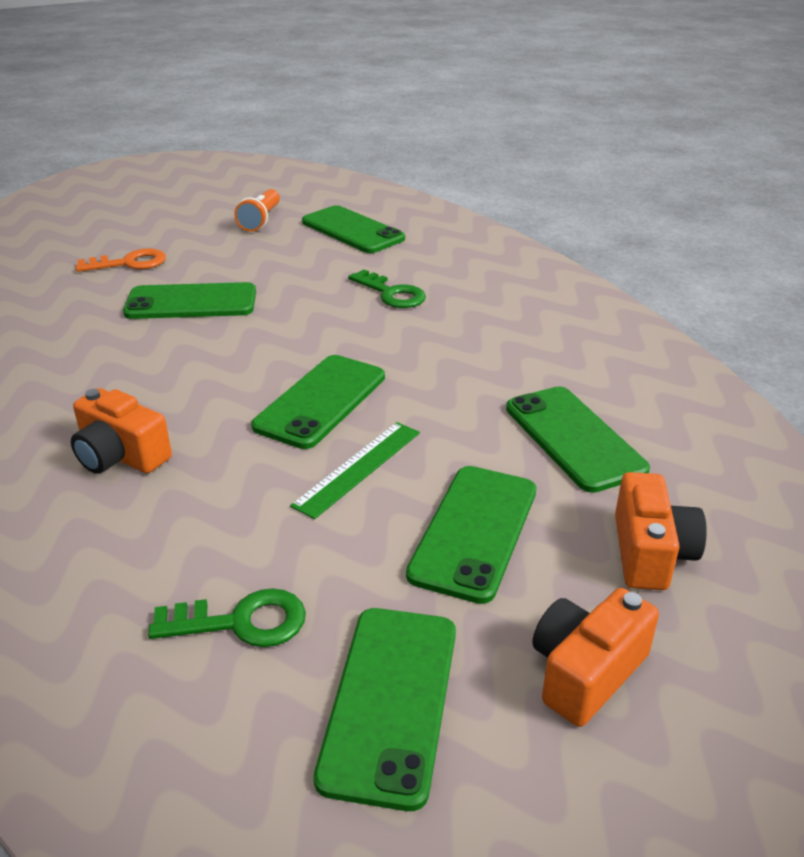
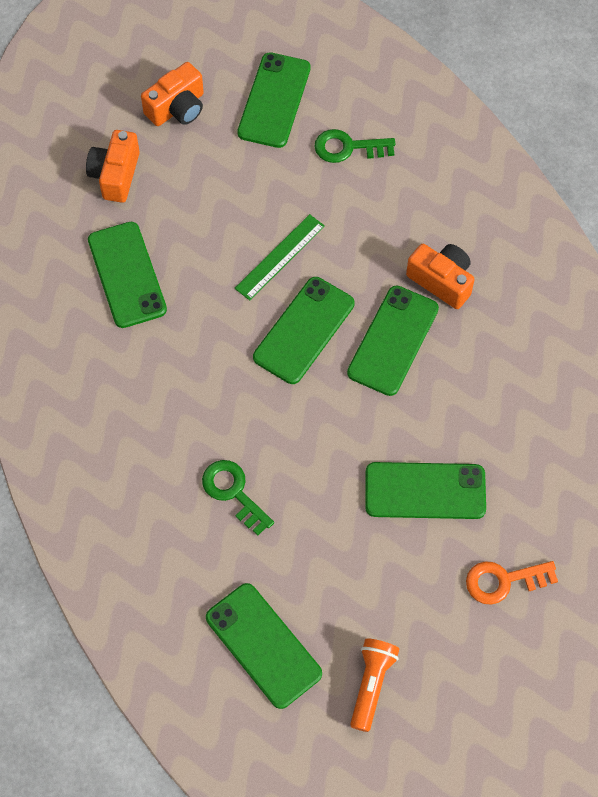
camera: 175 degrees left, 30 degrees up
green phone [406,466,536,604] -> green phone moved to [347,286,439,396]

